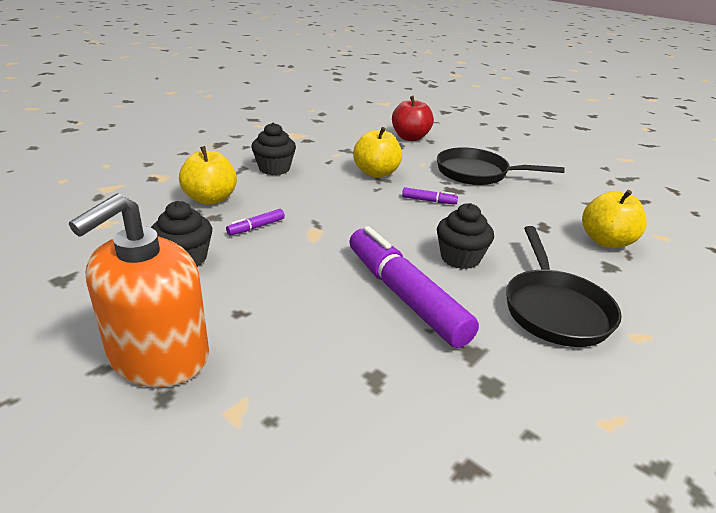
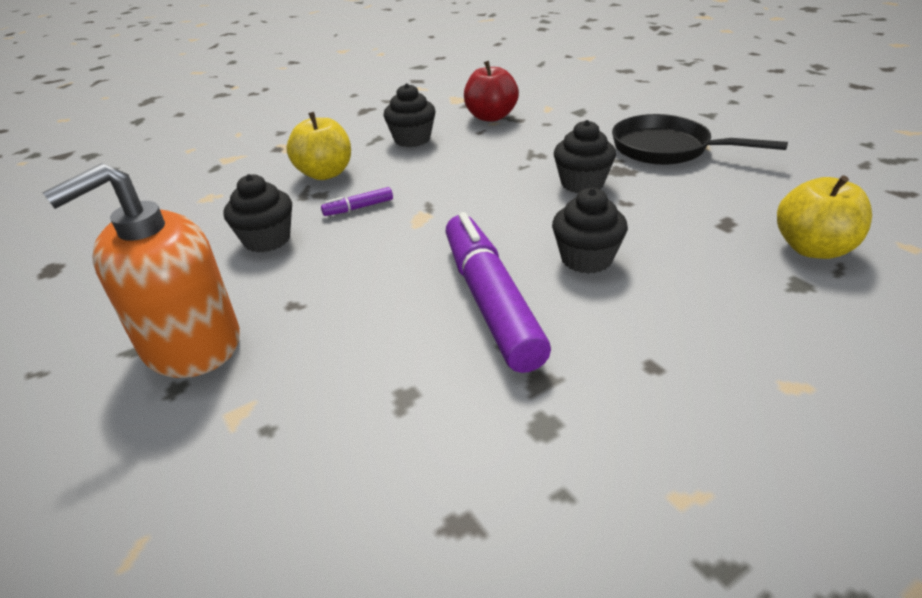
camera: 20 degrees right, 5 degrees up
yellow apple [353,127,402,178] -> none
red apple [392,96,434,141] -> red apple moved to [464,61,519,122]
purple marker [402,187,458,204] -> black cupcake [554,120,616,193]
black pan [506,226,622,347] -> none

